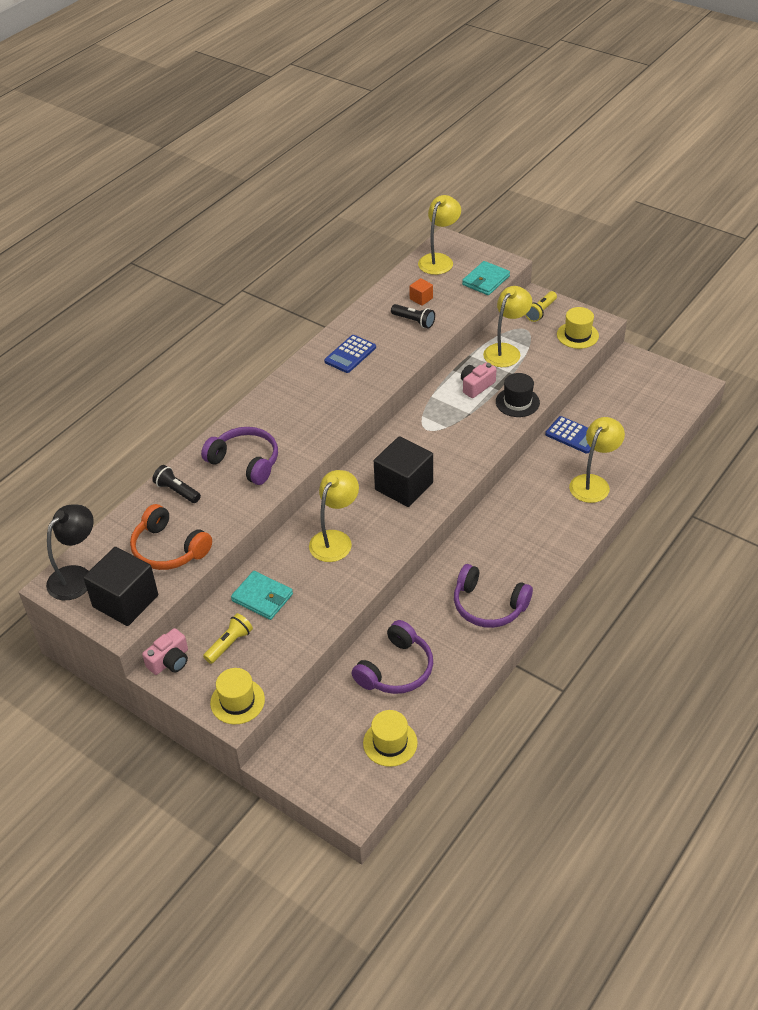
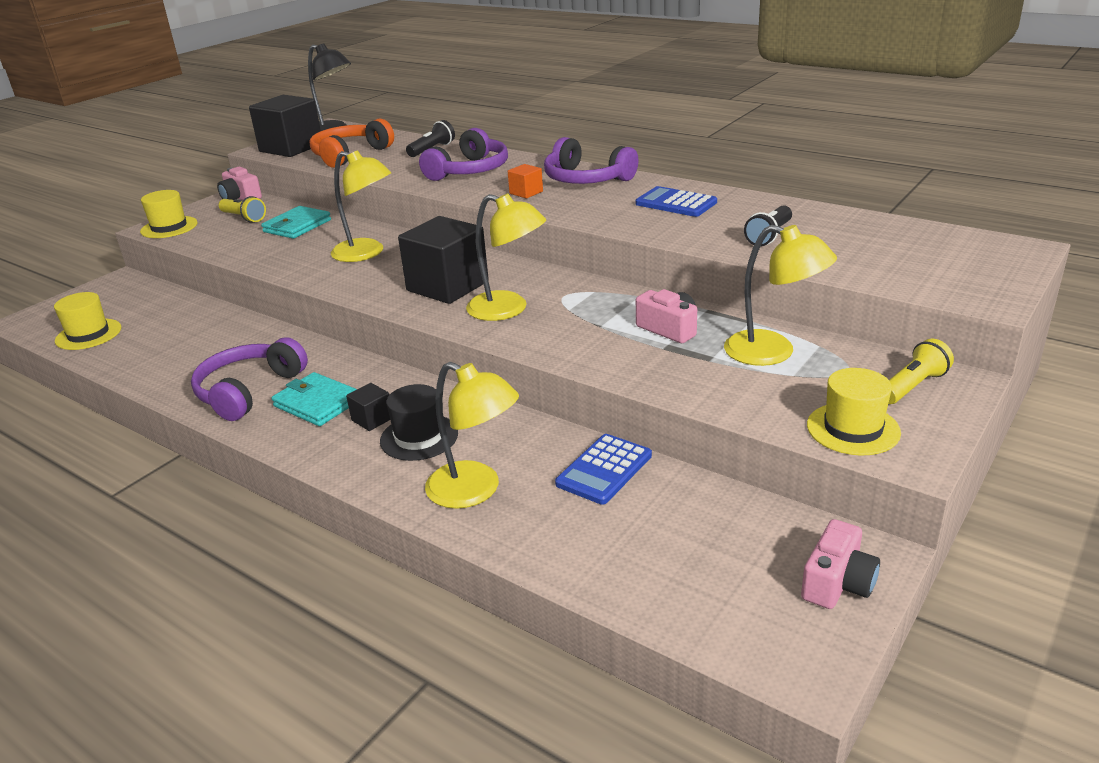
camera: 90 degrees right, 15 degrees down
purple headphones [352,620,433,694] -> purple headphones moved to [544,137,639,184]
orange cube [409,278,433,306] -> orange cube moved to [508,164,543,198]
yellow lamp [418,195,461,275] -> yellow lamp moved to [466,193,546,321]
turquoise wallet [462,261,510,295] -> turquoise wallet moved to [272,372,357,426]
black hat [496,373,540,417] -> black hat moved to [380,384,458,461]
yellow flashlight [525,291,557,322] -> yellow flashlight turned 105 degrees clockwise [888,339,954,404]
none -> black cube [346,383,390,431]
none -> pink camera [801,519,880,609]

